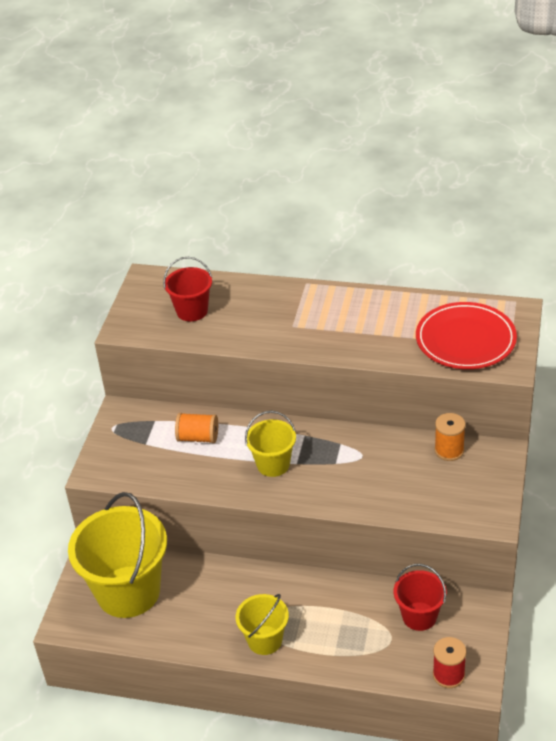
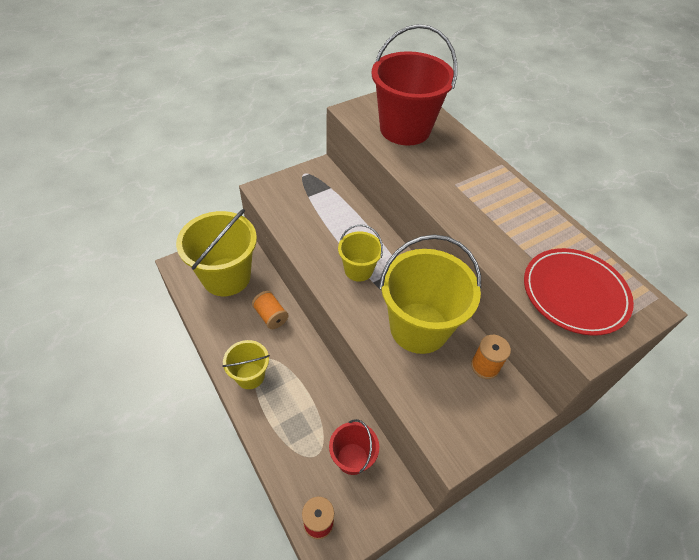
camera: 40 degrees right, 10 degrees up
red bucket [163,257,212,321] -> red bucket [372,24,457,145], size x1.91
orange spool [175,413,218,443] -> orange spool moved to [252,291,288,329]
none -> yellow bucket [379,234,481,354]

